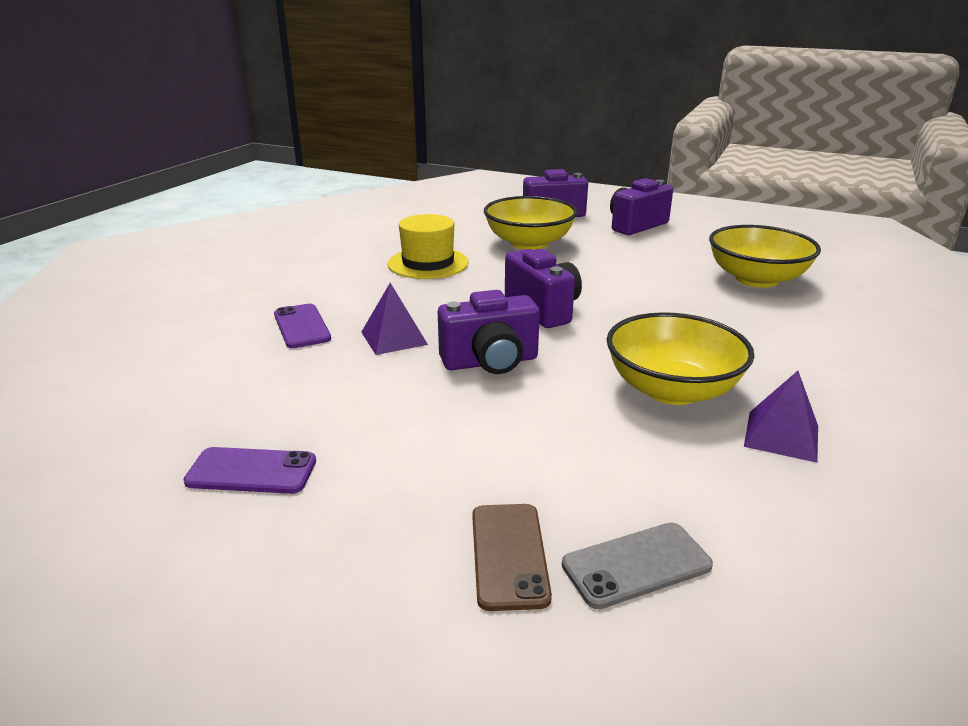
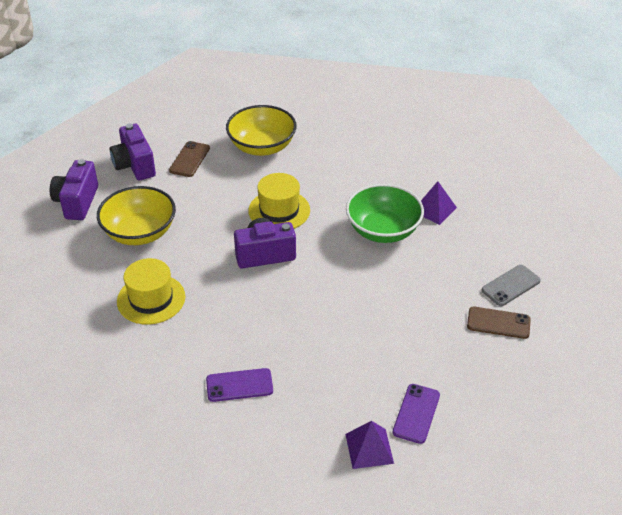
camera: 75 degrees left, 15 degrees up
purple pyramid [361,283,428,355] -> purple pyramid moved to [345,421,394,469]
purple camera [438,290,540,374] -> none
grey phone [562,523,713,609] -> grey phone turned 60 degrees clockwise [481,265,541,306]
yellow bowl [606,312,754,405] -> green bowl [346,184,424,243]
none -> brown phone [169,141,210,177]
none -> yellow hat [248,173,310,229]

